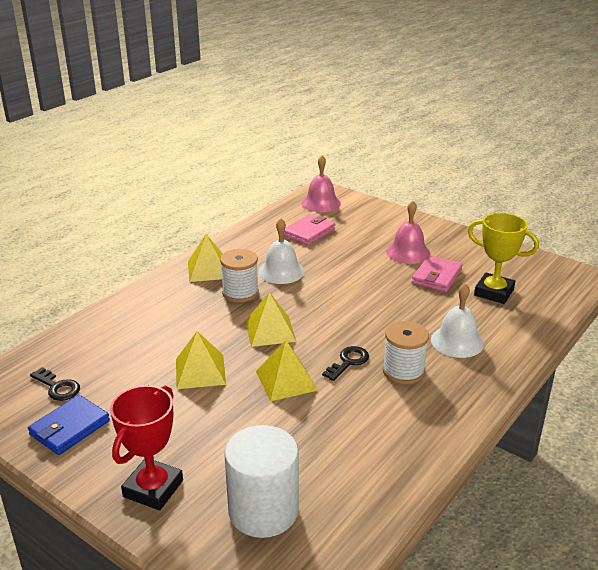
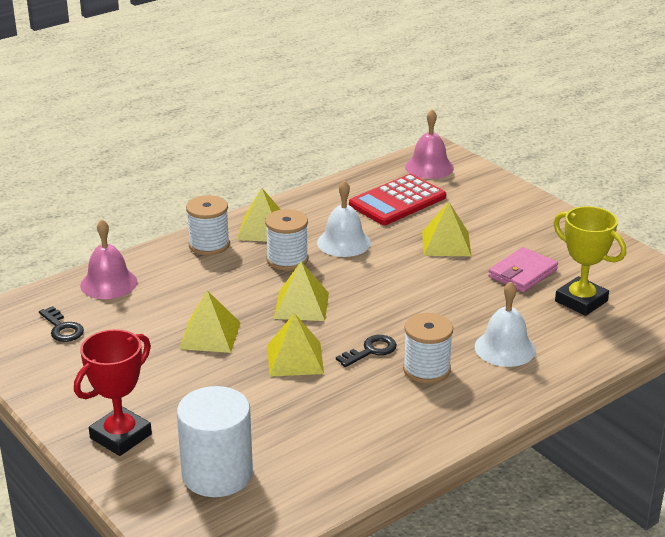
camera: 15 degrees right, 0 degrees up
blue wallet [28,395,110,455] -> none
pink wallet [283,214,335,245] -> red calculator [349,174,446,225]
pink bell [386,200,430,264] -> pink bell moved to [80,219,137,299]
none -> white spool [186,195,230,255]
none -> yellow pyramid [422,202,471,256]

